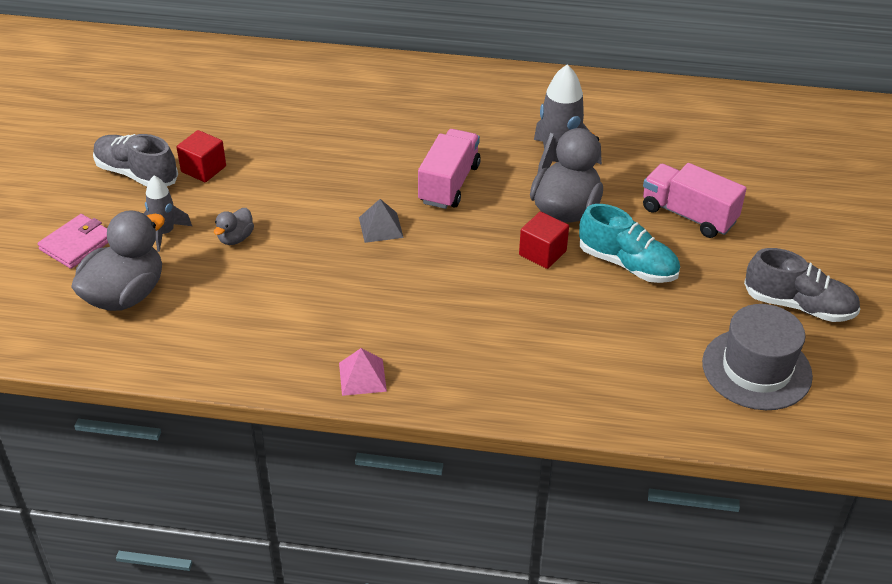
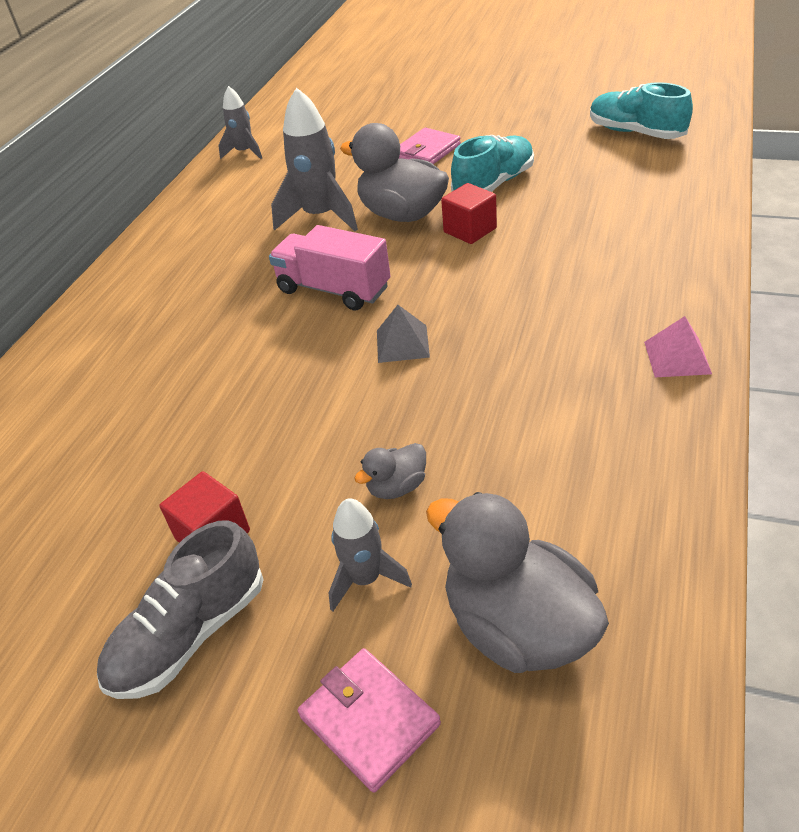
camera: 75 degrees left, 0 degrees up
grey duck [214,208,254,245] -> grey duck turned 105 degrees clockwise [354,443,426,499]
pink truck [643,163,747,238] -> pink wallet [399,128,461,164]
grey hat [702,304,813,410] -> turquoise shoe [590,82,693,139]
grey shoe [744,248,860,322] -> none
none -> grey rocket [218,86,262,159]

